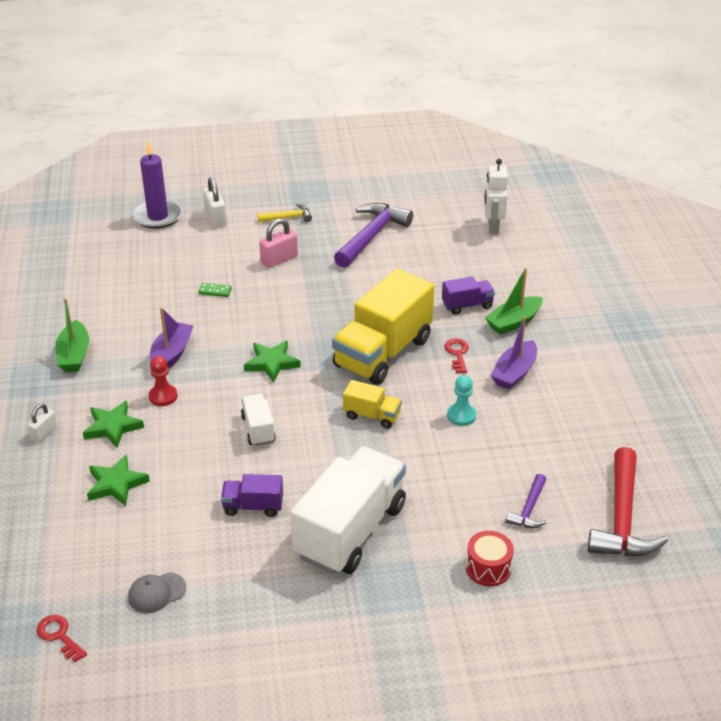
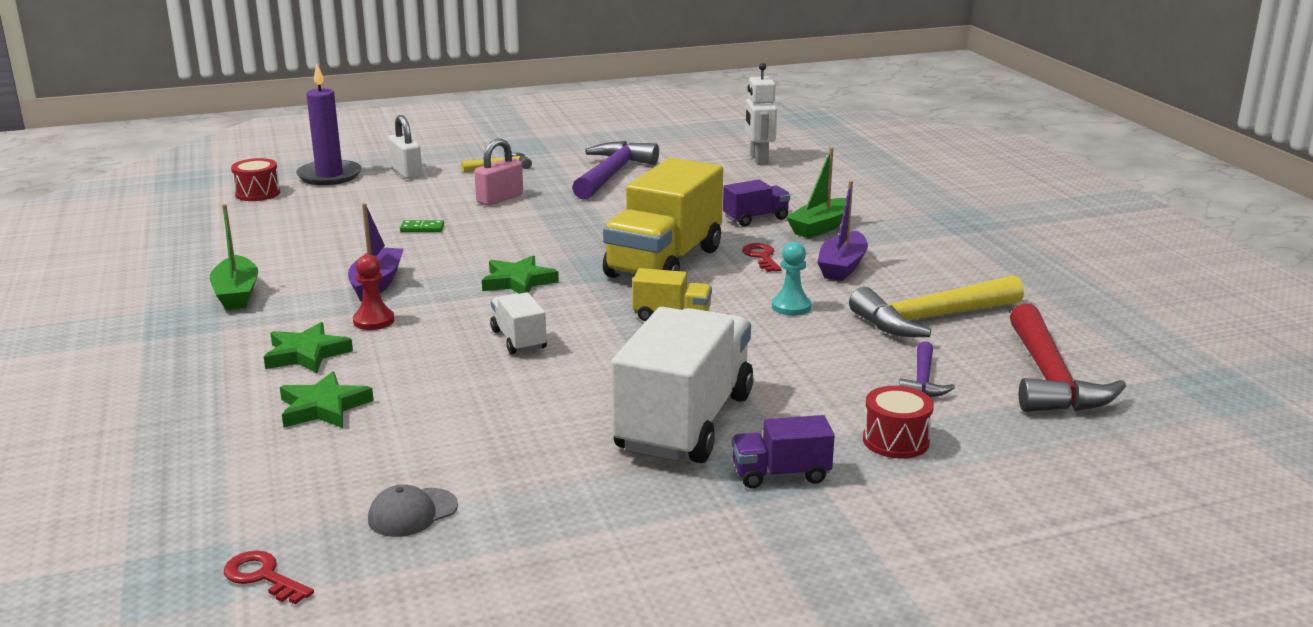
camera: 10 degrees left, 15 degrees down
white padlock [27,403,57,442] -> none
purple truck [221,474,283,517] -> purple truck moved to [732,415,835,489]
none -> red drum [231,158,280,201]
none -> yellow hammer [849,275,1024,337]

